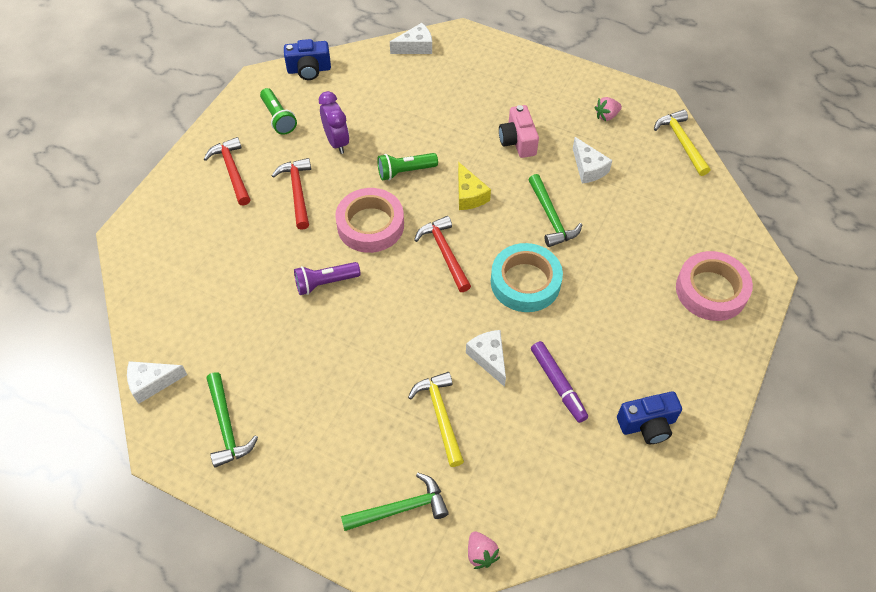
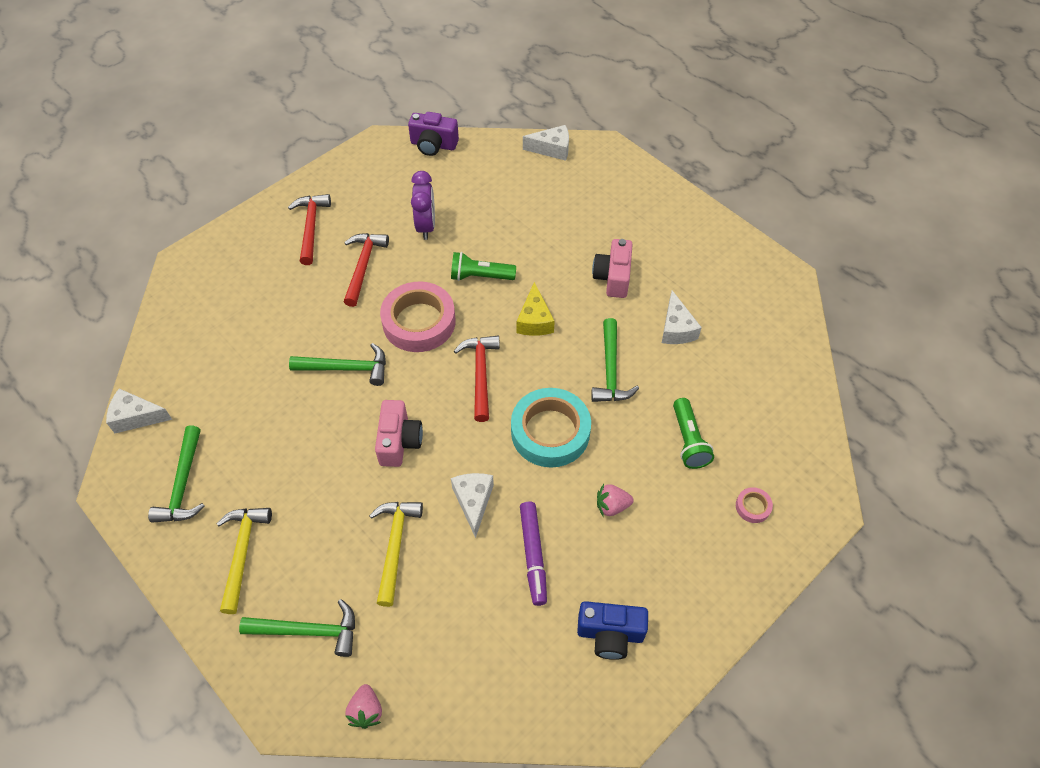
camera: 20 degrees right, 0 degrees up
green flashlight [260,88,297,135] -> green flashlight moved to [673,398,714,469]
blue camera [284,39,331,80] -> purple camera [408,112,459,156]
purple flashlight [294,262,361,295] -> green hammer [289,343,386,386]
pink strawberry [594,97,622,121] -> pink strawberry moved to [597,484,634,516]
yellow hammer [654,109,710,176] -> yellow hammer moved to [216,508,272,614]
pink tape [676,251,753,321] -> pink tape [736,487,773,523], size x0.42
none -> pink camera [375,400,423,467]

